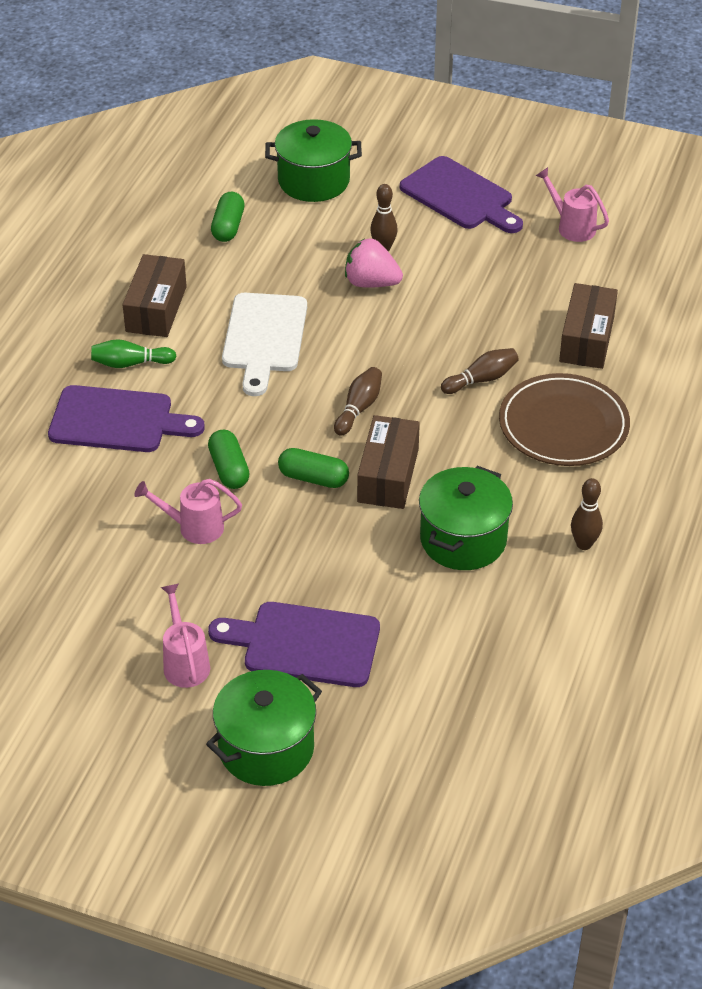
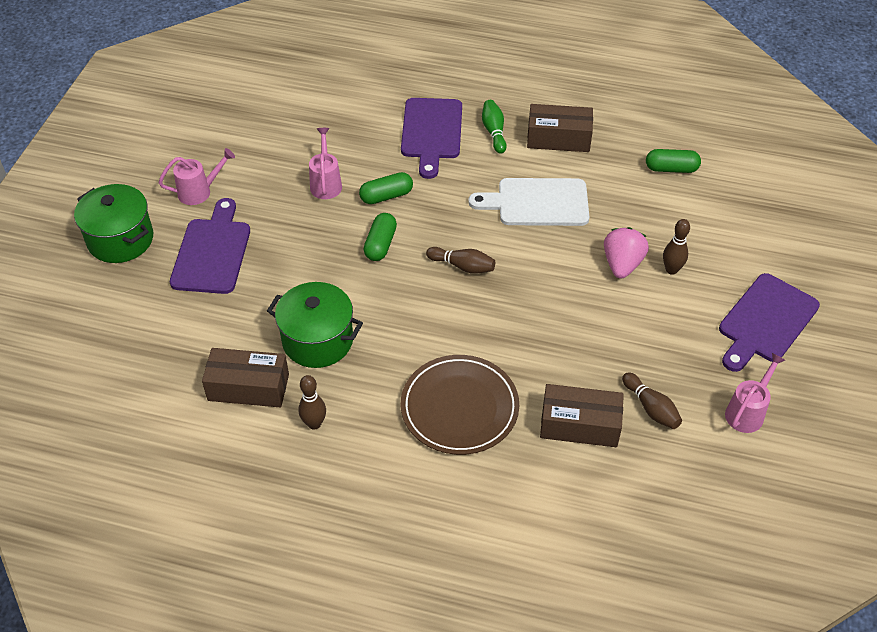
camera: 85 degrees right, 5 degrees up
green pot [265,119,362,202] -> none
brown box [357,415,420,509] -> brown box moved to [202,348,289,407]
brown bowling pin [441,348,519,394] -> brown bowling pin moved to [622,372,682,429]

